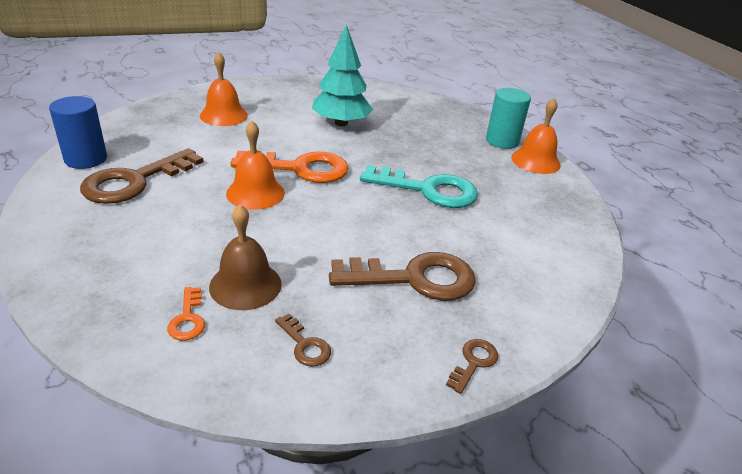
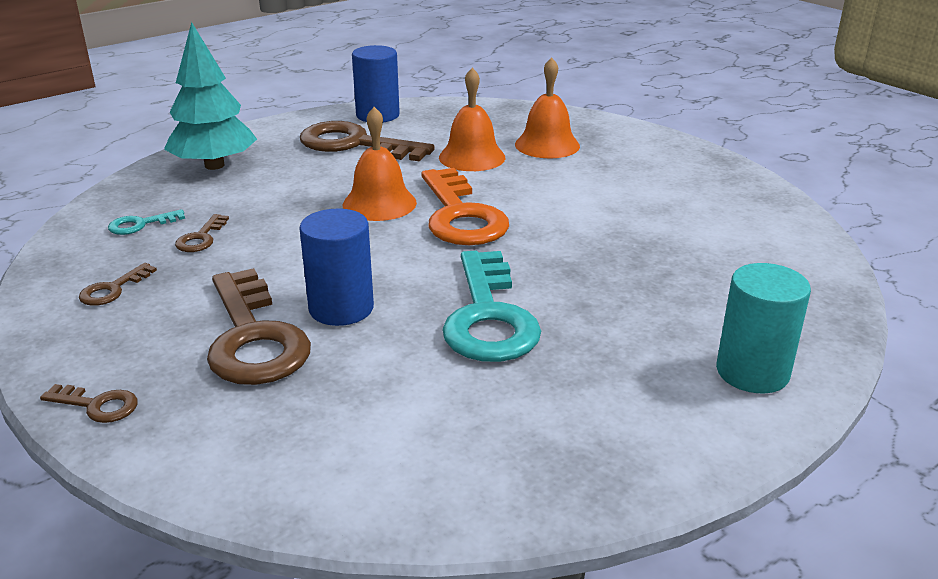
camera: 75 degrees right, 5 degrees down
orange key [167,287,205,341] -> turquoise key [108,209,185,235]
brown bell [209,205,282,310] -> brown key [175,214,229,252]
turquoise tree [312,24,373,126] -> turquoise tree moved to [164,22,257,170]
orange bell [511,98,561,174] -> orange bell moved to [439,67,505,171]
none -> blue cylinder [299,209,374,326]

